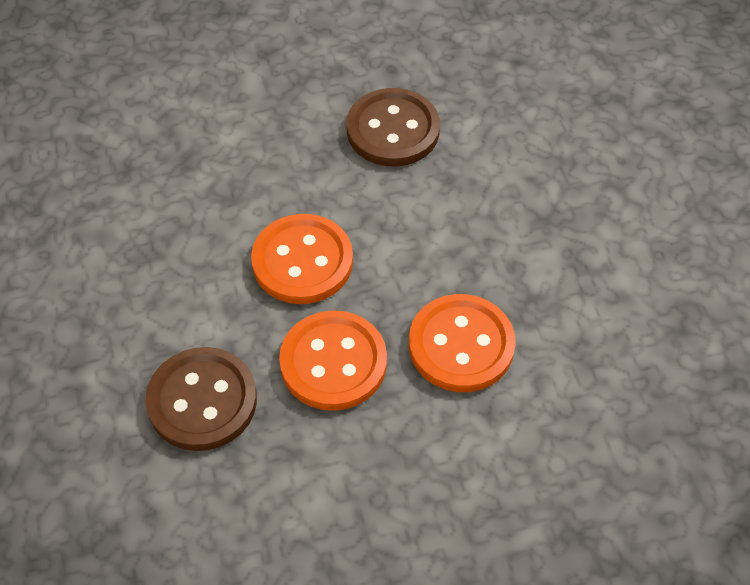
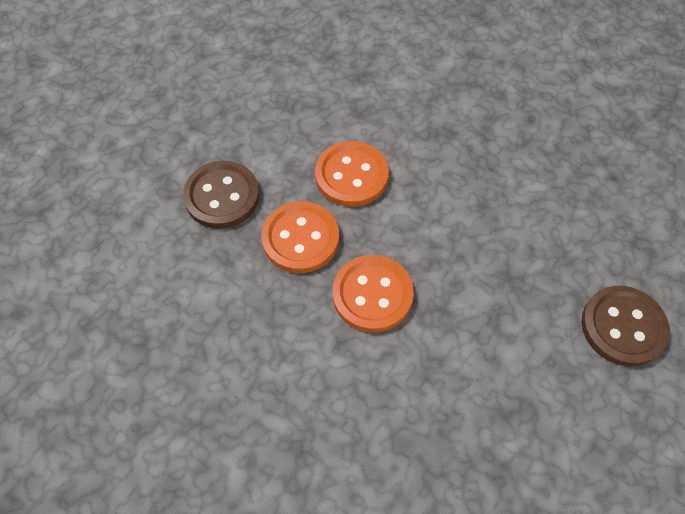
camera: 50 degrees right, 5 degrees up
brown button [346,88,440,166] -> brown button moved to [581,286,670,366]

